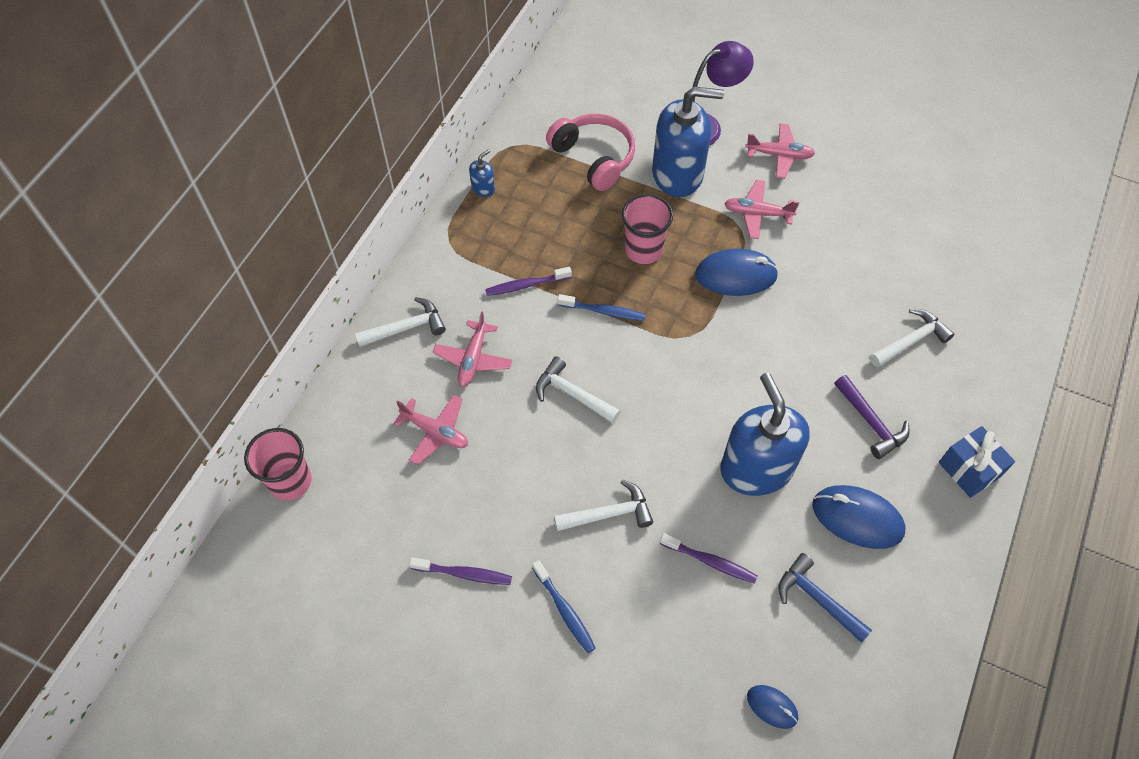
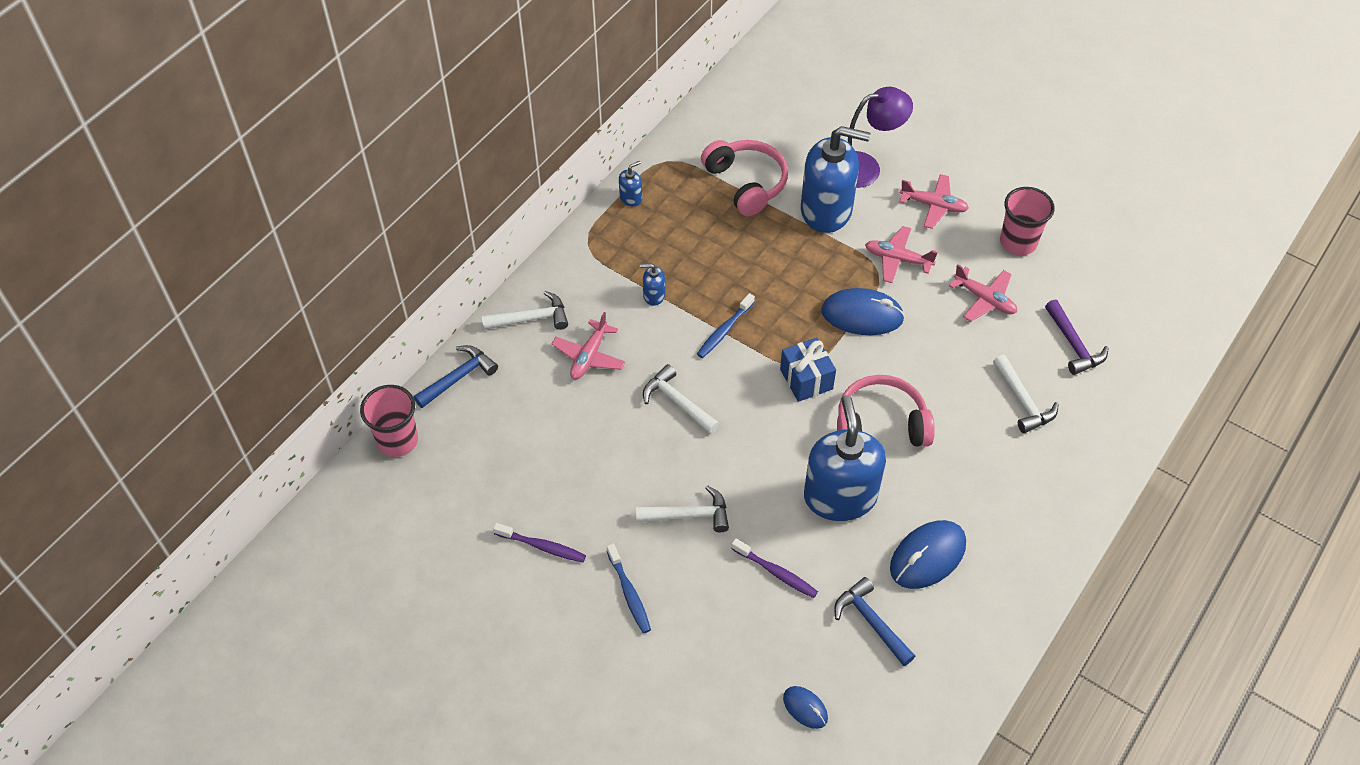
camera: 10 degrees right, 5 degrees down
pink plane [393,395,468,465] -> pink plane moved to [949,264,1017,322]
purple toothbrush [485,267,572,296] -> blue soap dispenser [640,264,665,306]
blue toothbrush [557,294,646,321] -> blue toothbrush turned 105 degrees clockwise [697,293,755,358]
pink cup [622,194,673,264] -> pink cup moved to [1000,187,1055,255]
blue mouse [812,485,906,549] -> blue mouse turned 75 degrees counterclockwise [890,520,966,589]
purple hammer [834,375,910,459] -> purple hammer moved to [1045,300,1109,375]
white hammer [870,309,954,367] -> white hammer turned 90 degrees clockwise [993,355,1059,433]
blue gift [939,426,1015,498] -> blue gift moved to [780,338,836,402]
none -> blue hammer [413,345,498,408]
none -> pink headphones [837,375,935,447]

